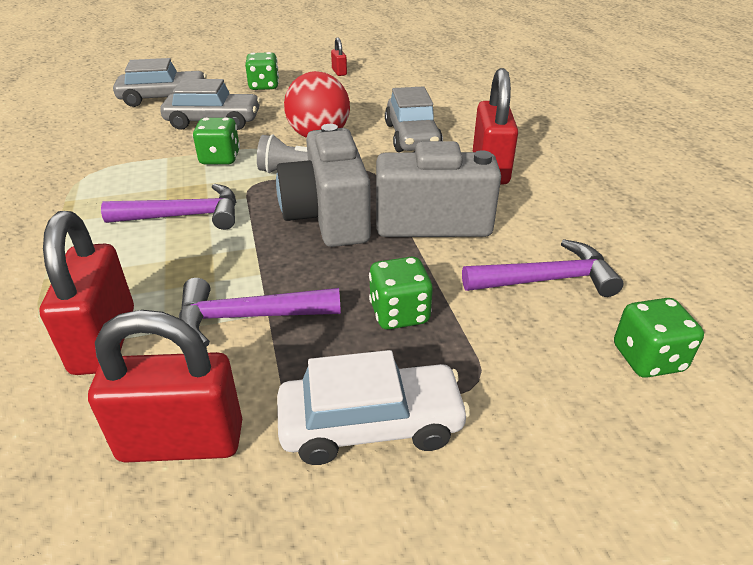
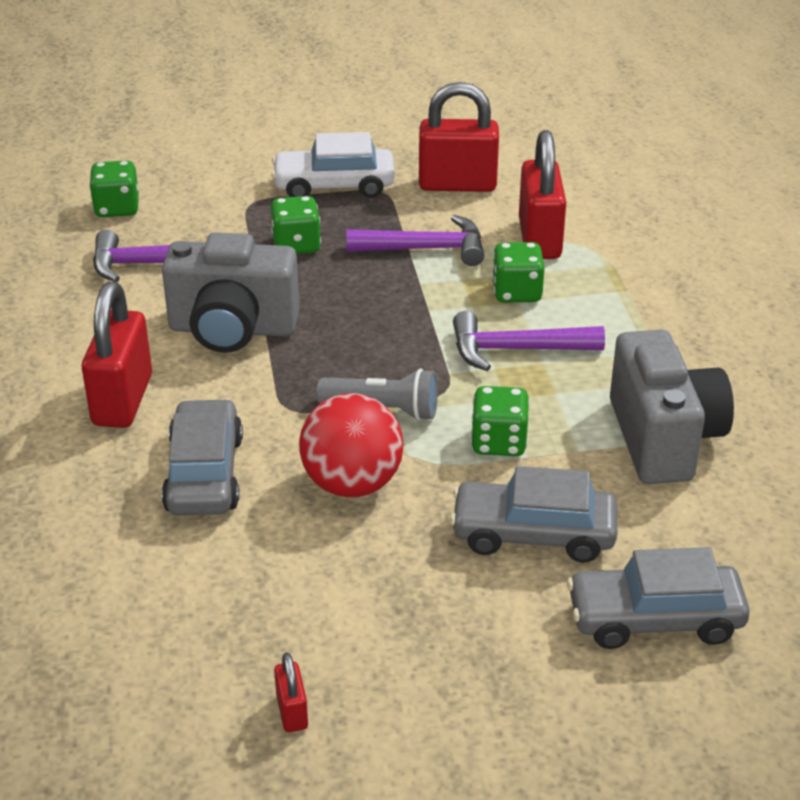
camera: 175 degrees left, 0 degrees up
green dice [245,52,279,90] -> green dice moved to [492,242,545,302]
grey camera [276,124,371,247] -> grey camera moved to [610,330,734,484]

